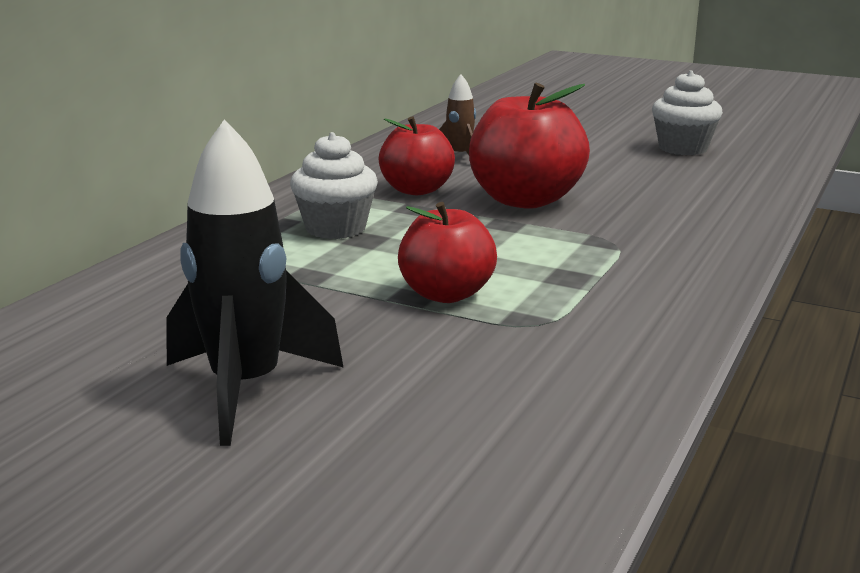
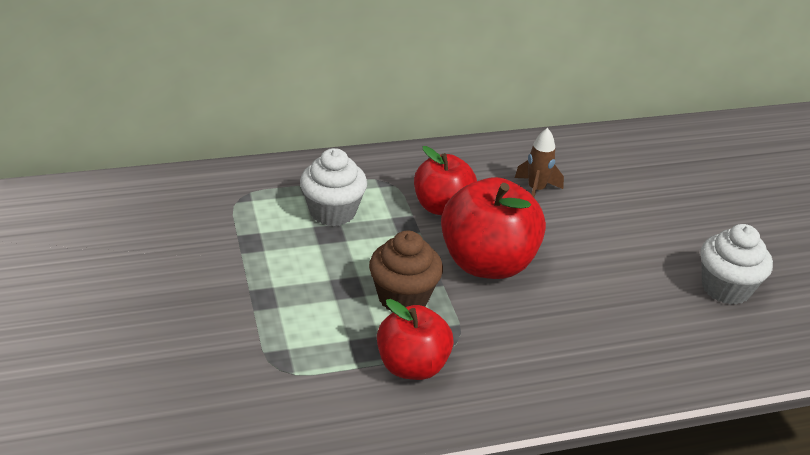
camera: 45 degrees right, 15 degrees up
black rocket [166,119,344,446] -> none
red apple [398,202,497,303] -> red apple moved to [377,299,454,380]
none -> brown cupcake [369,231,443,312]

